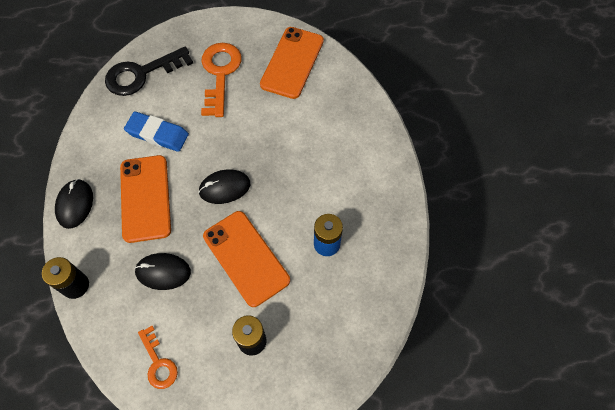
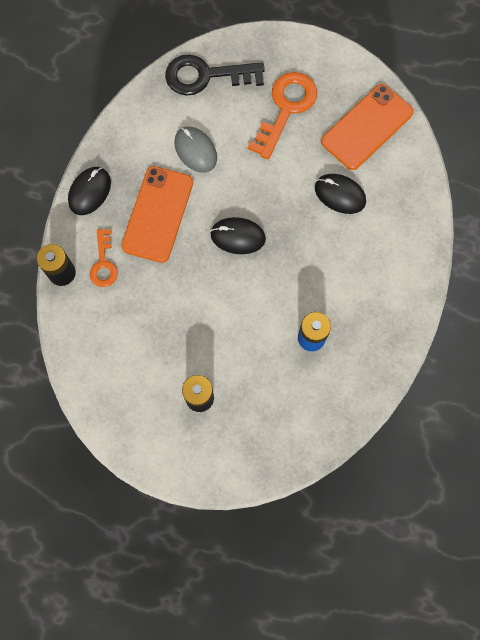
camera: 25 degrees right, 10 degrees up
blue eraser [124,111,189,152] -> grey mouse [174,126,217,173]
black mouse [135,253,191,290] -> black mouse moved to [315,174,366,214]
orange key [138,326,178,389] -> orange key moved to [90,229,118,287]
orange phone [203,211,290,307] -> none

